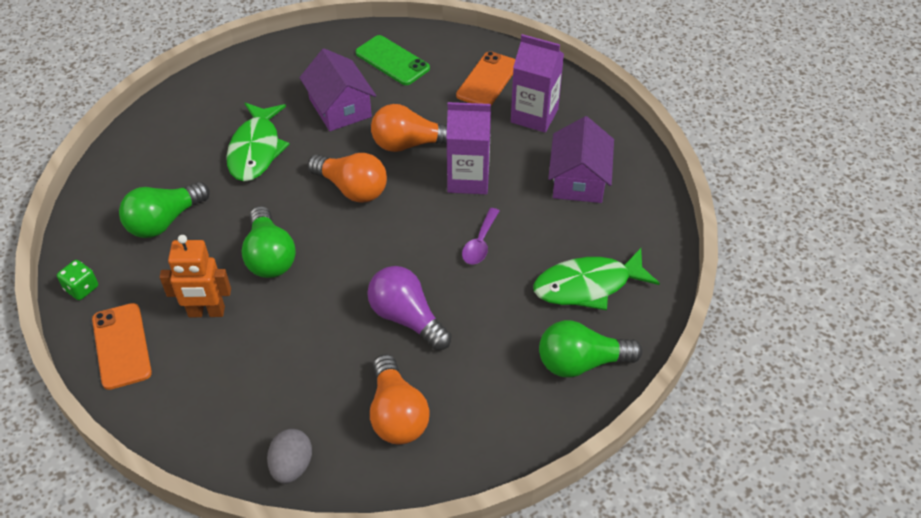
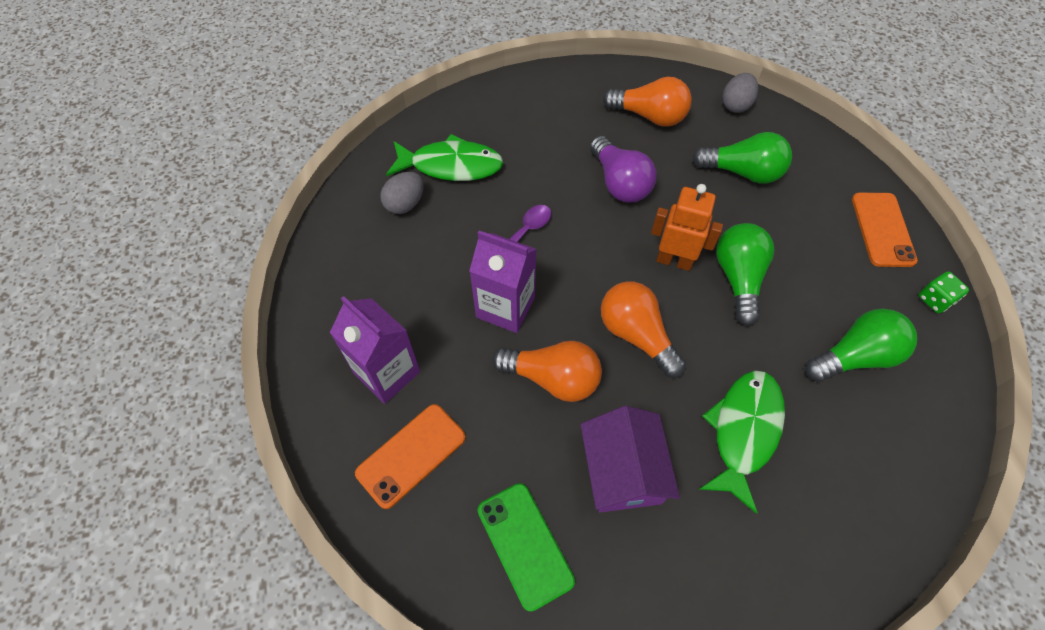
camera: 160 degrees left, 10 degrees up
orange robot [160,235,231,317] -> orange robot moved to [651,184,723,271]
orange light bulb [370,354,430,444] -> orange light bulb turned 105 degrees clockwise [603,77,692,127]
green light bulb [539,320,642,378] -> green light bulb moved to [692,132,792,184]
purple house [548,116,614,203] -> none
none -> grey egg [381,172,423,214]

